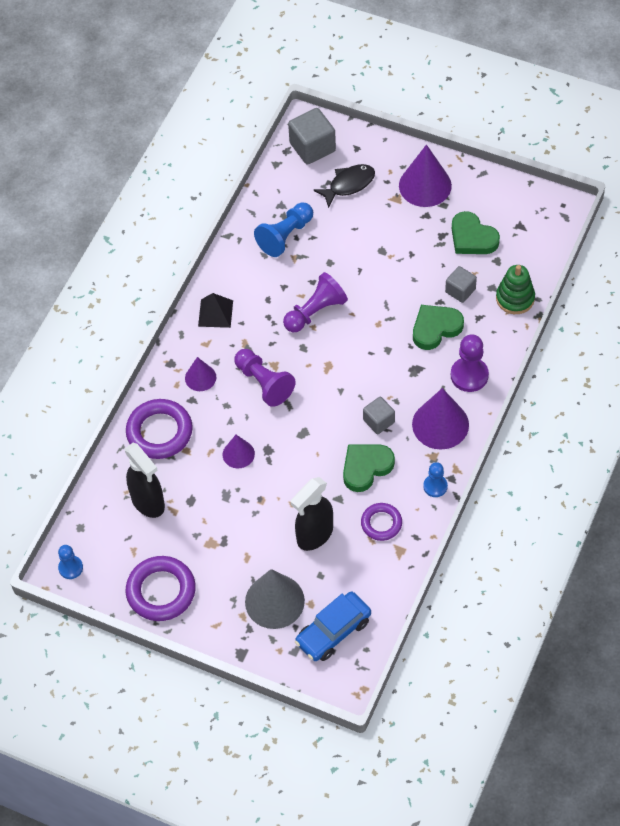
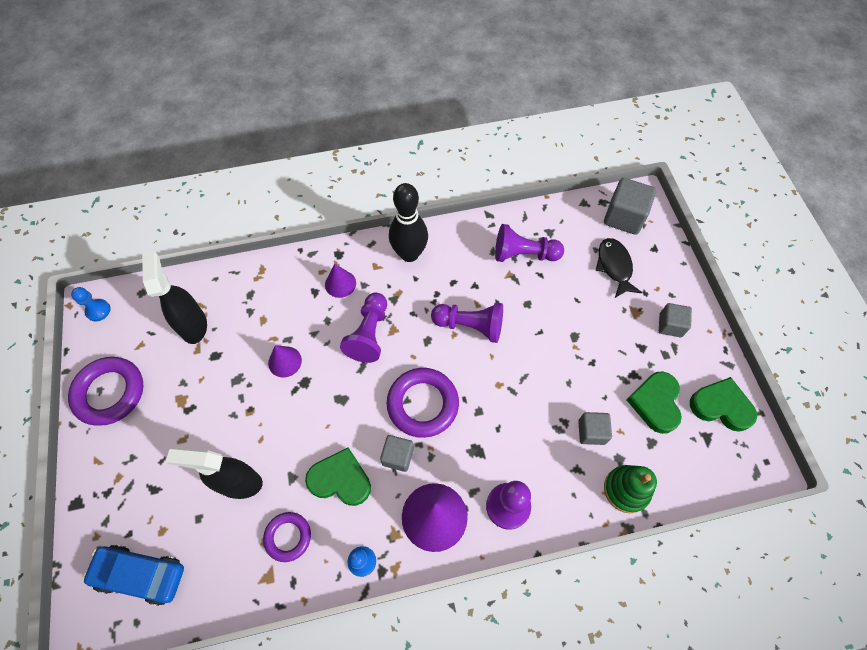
camera: 50 degrees right, 5 degrees up
black spray bottle [125,442,165,518] -> black spray bottle turned 150 degrees clockwise [142,252,207,344]
purple ring [126,399,193,459] -> purple ring moved to [387,368,459,438]
black pyramid [198,293,233,328] -> black bowling pin [389,183,428,262]
grey cone [245,569,305,629] -> none
blue pawn [254,202,313,257] -> purple pawn [495,224,564,262]
black fish [313,164,375,208] -> black fish turned 120 degrees counterclockwise [596,238,642,298]
purple cone [399,144,452,207] -> grey cube [659,303,692,337]
green heart [413,305,464,350] -> green heart moved to [690,377,757,432]

